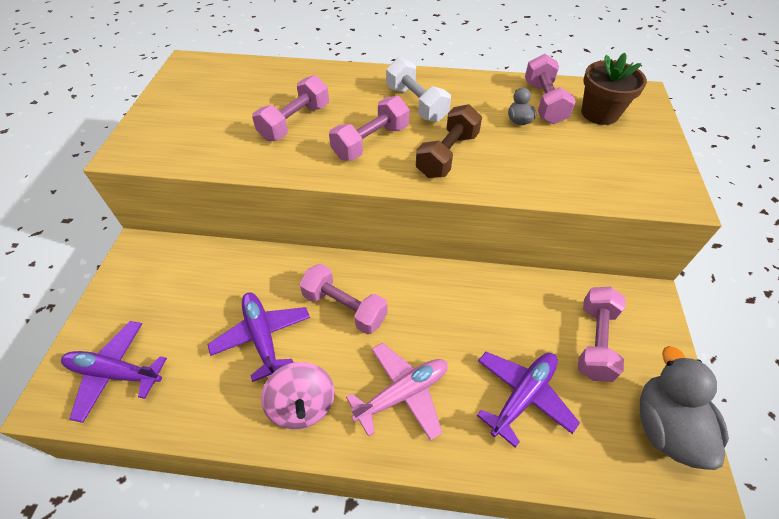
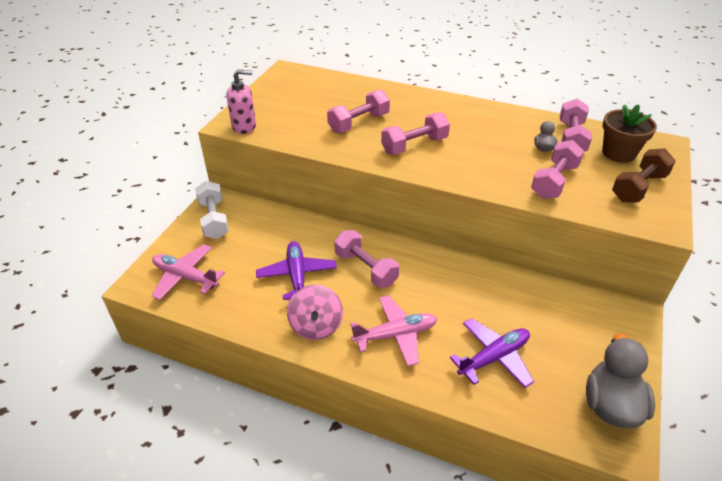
camera: 15 degrees right, 10 degrees down
purple plane [61,321,167,423] -> pink plane [151,244,225,300]
white dumbbell [386,57,451,122] -> white dumbbell moved to [195,181,229,239]
brown dumbbell [416,104,482,178] -> brown dumbbell moved to [612,148,676,203]
pink dumbbell [578,287,626,382] -> pink dumbbell moved to [531,140,584,199]
none -> pink soap dispenser [226,69,256,134]

